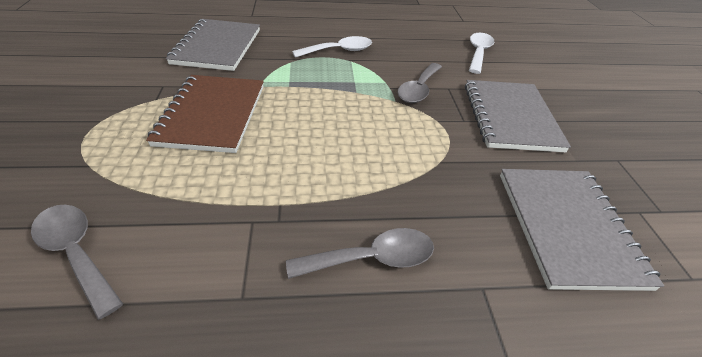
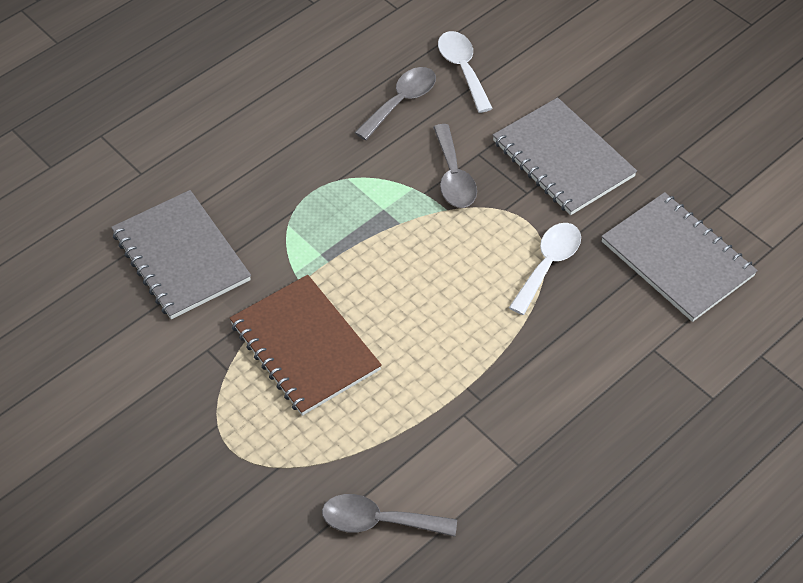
camera: 35 degrees left, 10 degrees up
grey spoon [286,228,434,279] -> grey spoon moved to [355,67,436,140]
white spoon [292,36,372,58] -> white spoon moved to [509,223,581,315]

